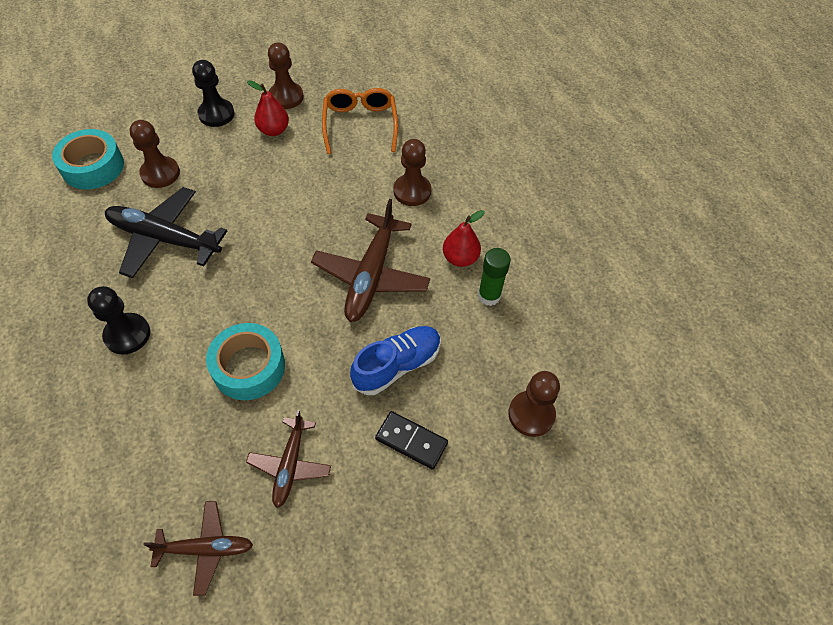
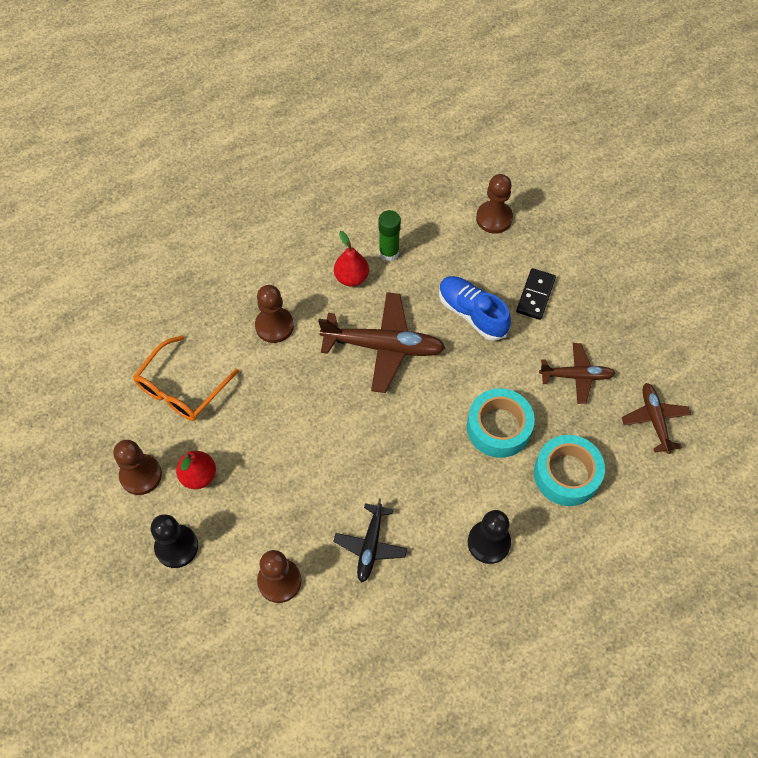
camera: 95 degrees left, 5 degrees up
turquoise tape [52,129,124,190] -> turquoise tape moved to [534,435,605,506]
black plane [105,187,227,278] -> black plane [333,498,407,583], size x0.59
orange glasses [322,88,398,154] -> orange glasses turned 45 degrees counterclockwise [133,335,239,421]

